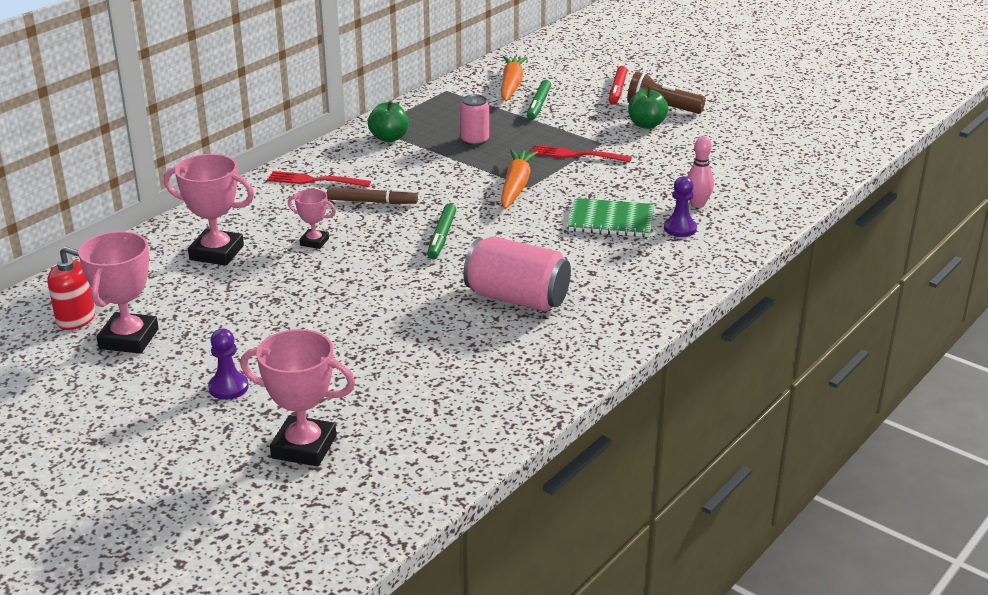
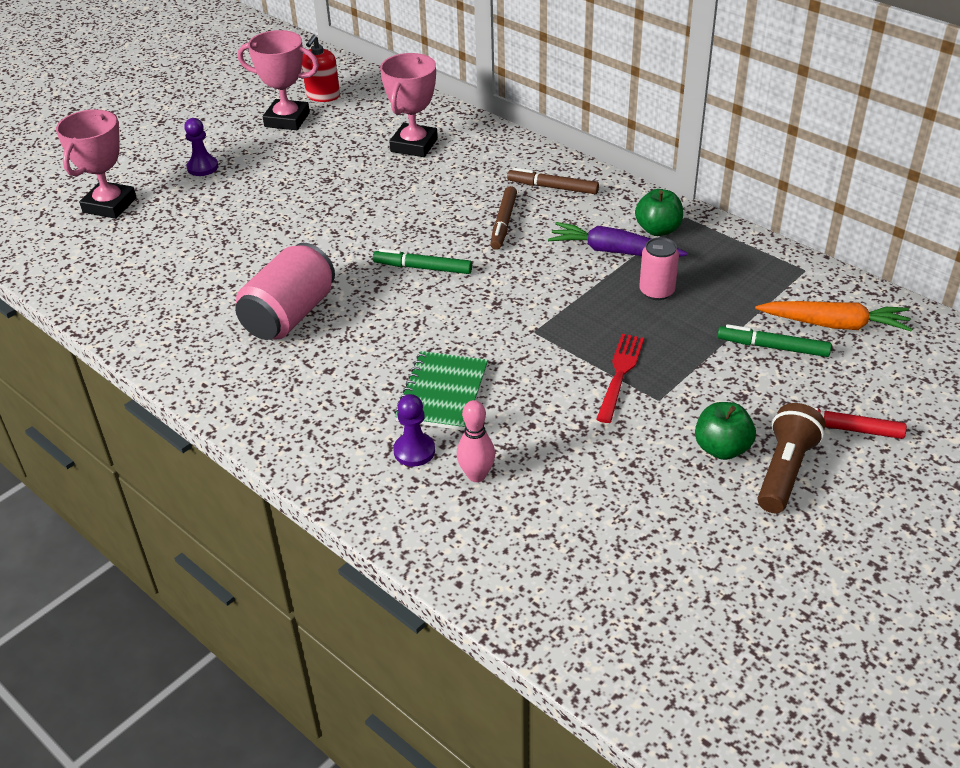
camera: 95 degrees right, 10 degrees up
red fork [267,171,371,187] -> brown marker [507,168,599,194]
pink trophy [288,189,336,249] -> none
orange carrot [501,149,538,209] -> none
none -> purple carrot [548,222,688,257]

